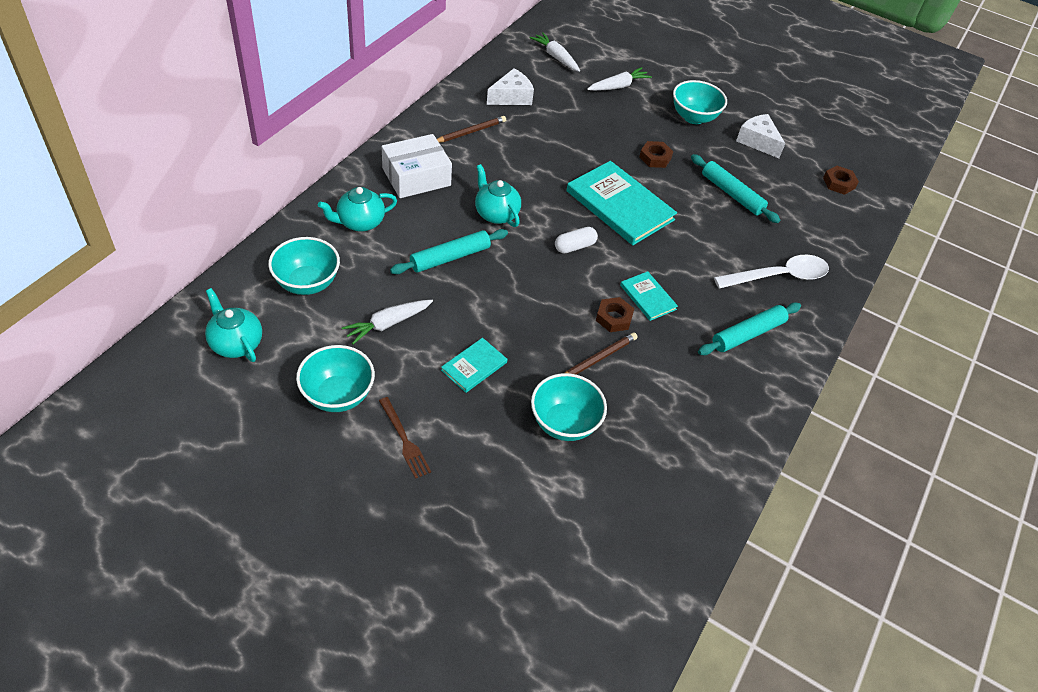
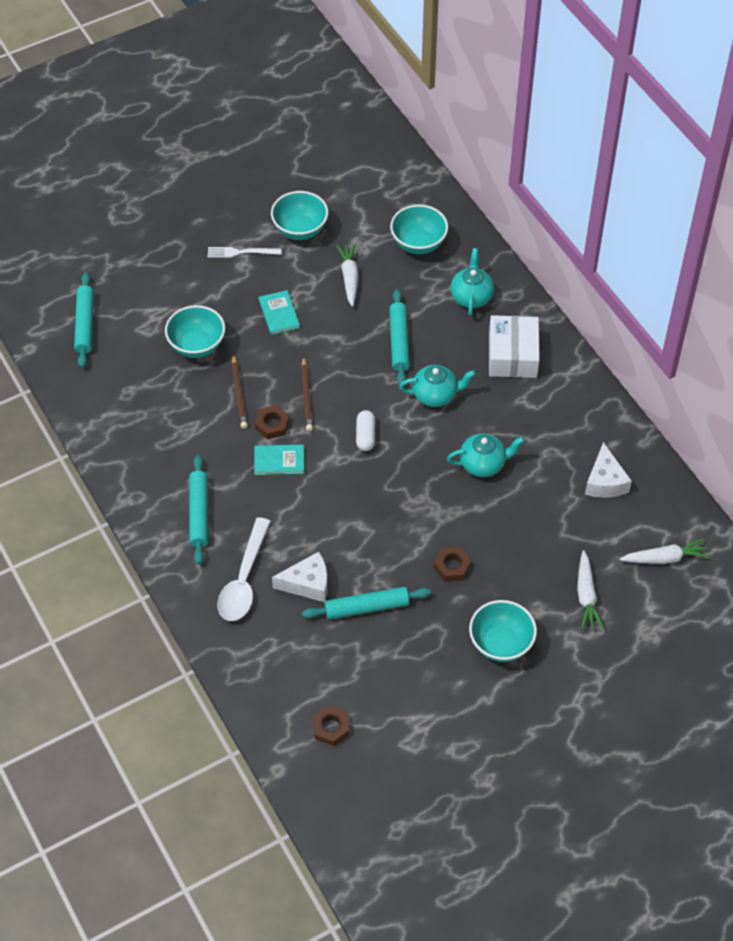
camera: 125 degrees right, 5 degrees up
turquoise teapot [205,288,262,362] -> turquoise teapot moved to [447,433,525,477]
brown fork [379,397,431,479] -> white fork [208,247,282,258]
brown pencil [437,116,506,143] -> brown pencil moved to [301,356,313,431]
turquoise book [566,161,677,245] -> none
white cheese [736,114,785,158] -> white cheese moved to [272,552,328,602]
none -> turquoise rolling pin [74,273,94,368]

